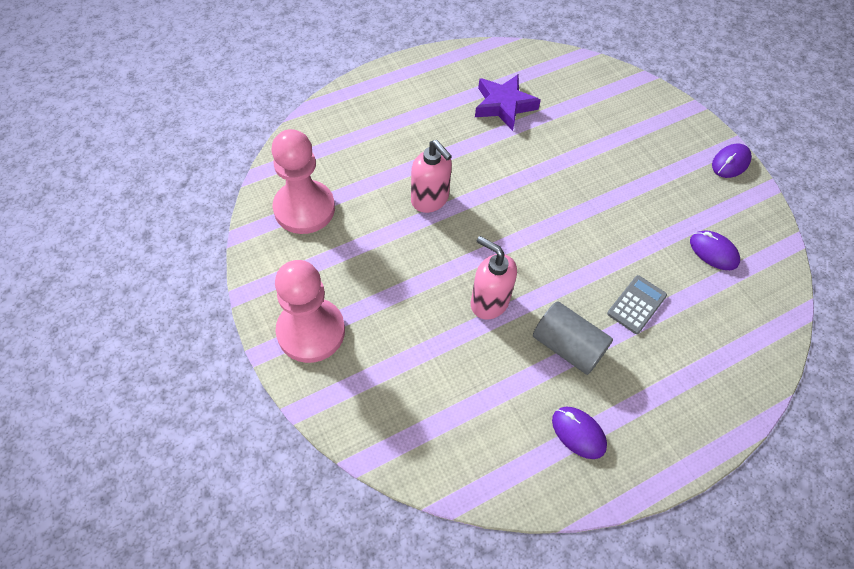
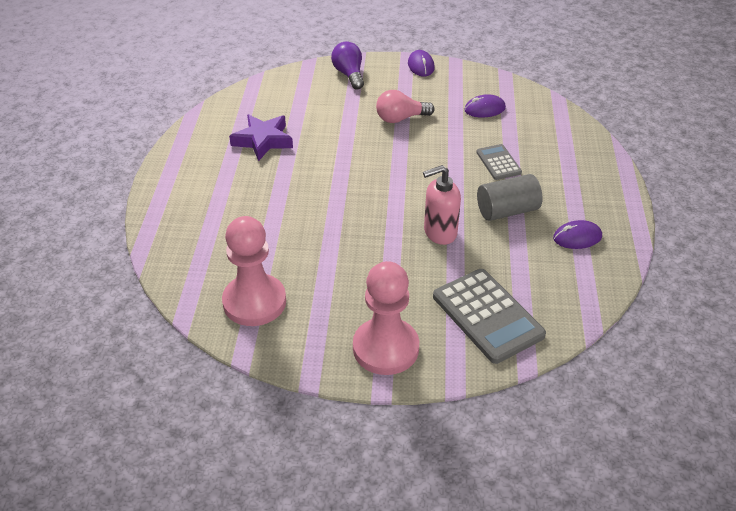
camera: 55 degrees left, 15 degrees down
pink soap dispenser [411,140,452,213] -> none
none -> purple light bulb [331,41,364,89]
none -> pink light bulb [376,90,434,123]
none -> grey calculator [433,269,546,364]

